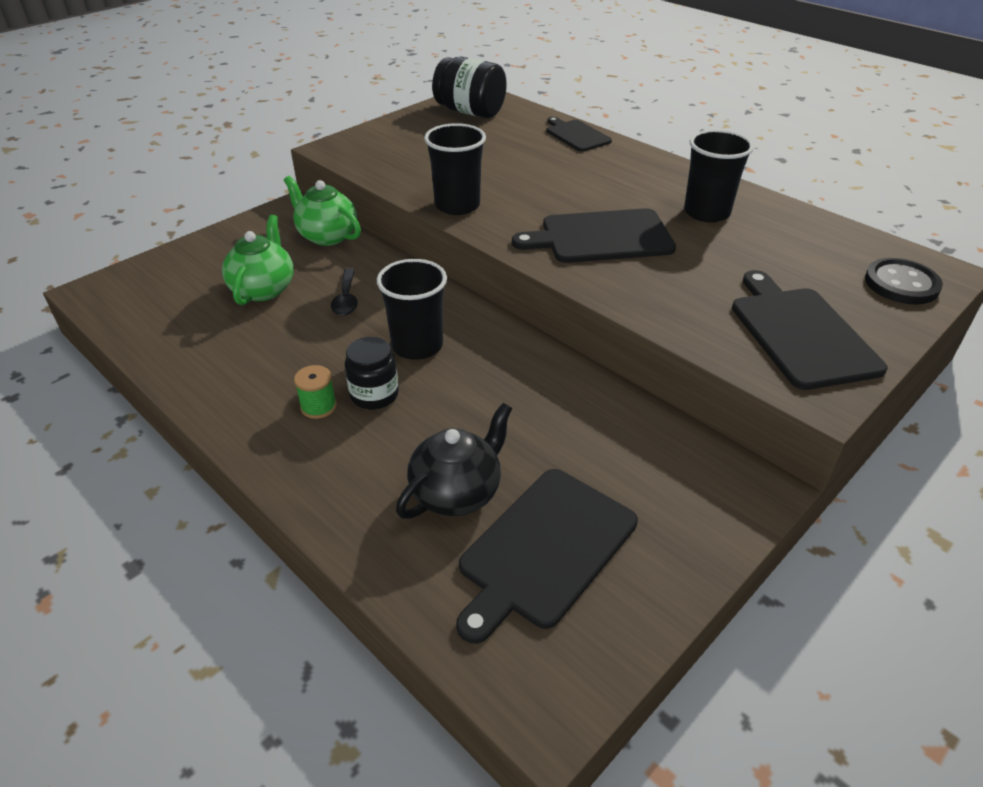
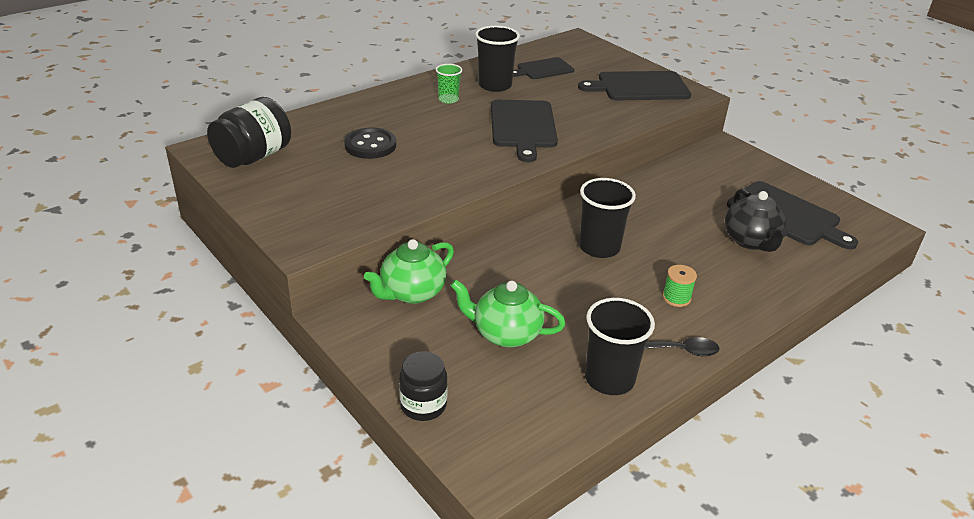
camera: 85 degrees left, 5 degrees down
black spoon [331,268,358,316] -> black spoon moved to [644,337,719,356]
black jar [345,337,399,409] -> black jar moved to [399,351,448,421]
black teapot [396,403,512,519] -> black teapot turned 150 degrees counterclockwise [725,189,788,252]
black cup [424,123,486,215] -> black cup moved to [585,298,655,395]
black cutting board [546,117,612,152] -> black cutting board moved to [513,57,574,79]
black button [865,258,943,304] -> black button moved to [344,128,396,159]
none -> green cup [436,64,462,104]

